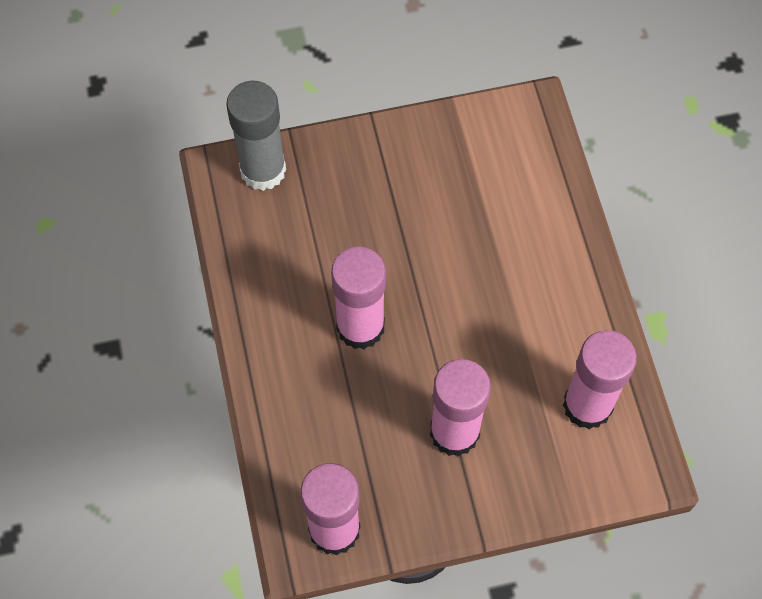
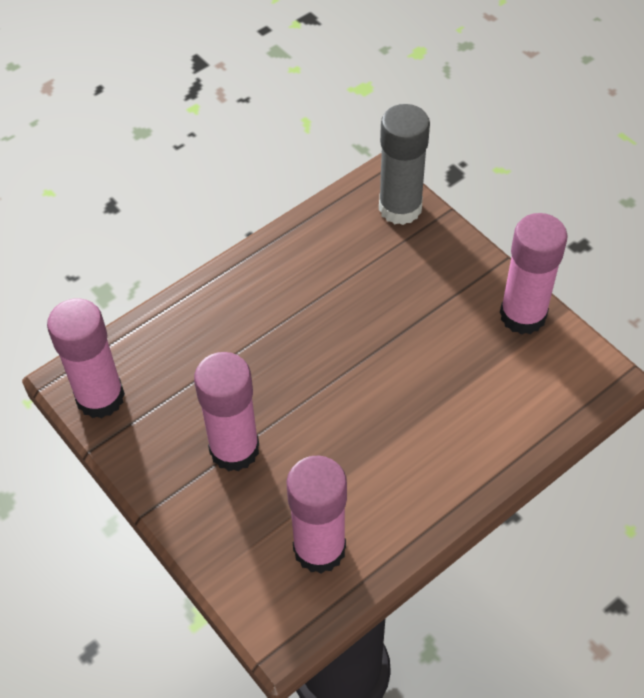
camera: 65 degrees right, 10 degrees down
pink glue stick [331,247,386,349] -> pink glue stick moved to [500,213,568,335]

